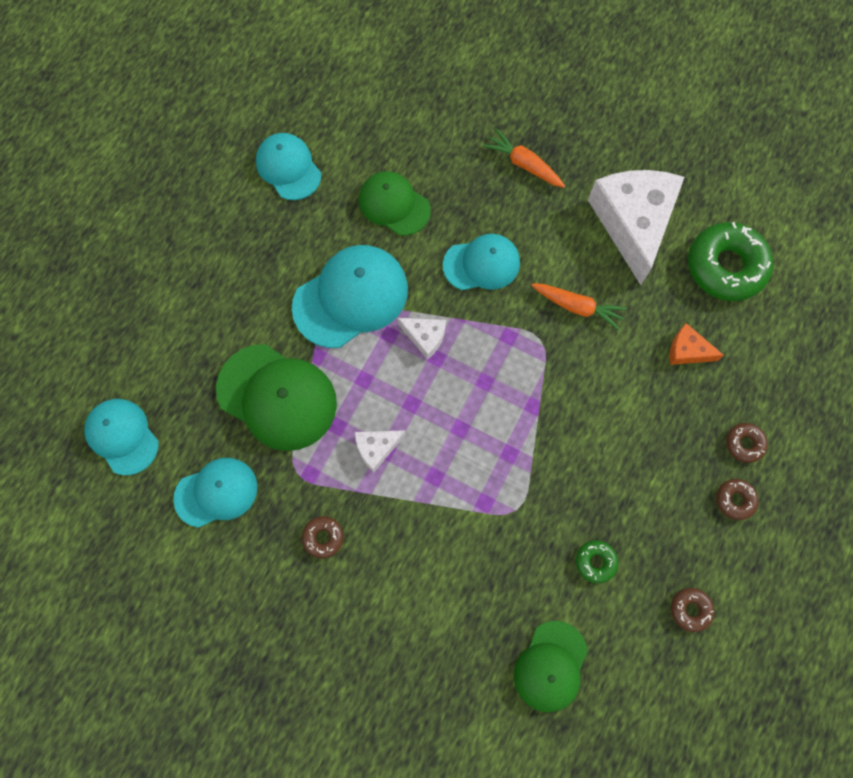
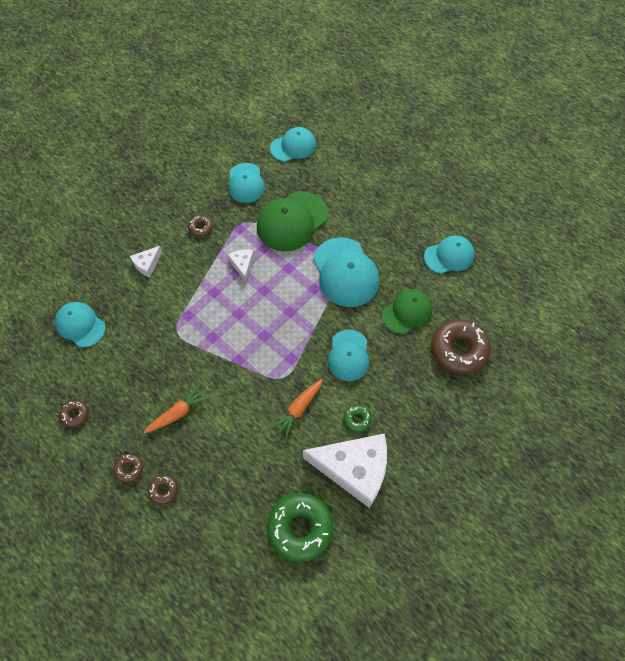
camera: 105 degrees right, 10 degrees down
white cheese [397,318,446,360] -> white cheese moved to [130,246,162,277]
orange carrot [483,129,565,188] -> orange carrot moved to [144,385,209,433]
green cap [514,621,588,712] -> turquoise cap [55,302,106,348]
green donut [576,540,618,583] -> green donut moved to [344,405,372,432]
orange cheese [670,323,724,365] -> none
none -> brown donut [431,319,491,375]

